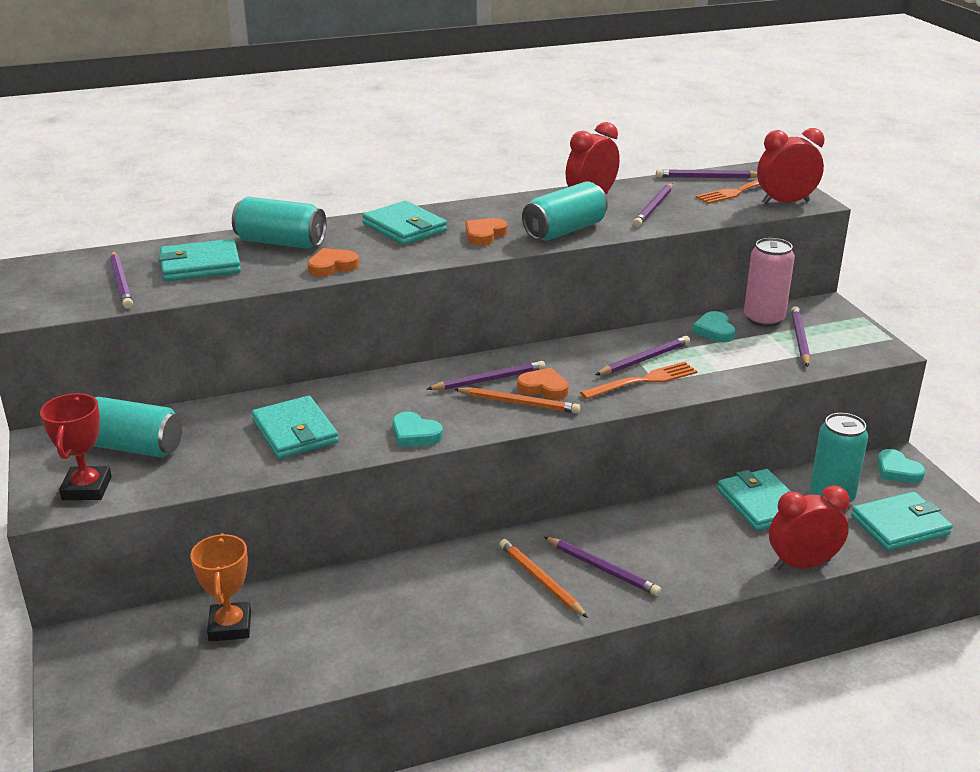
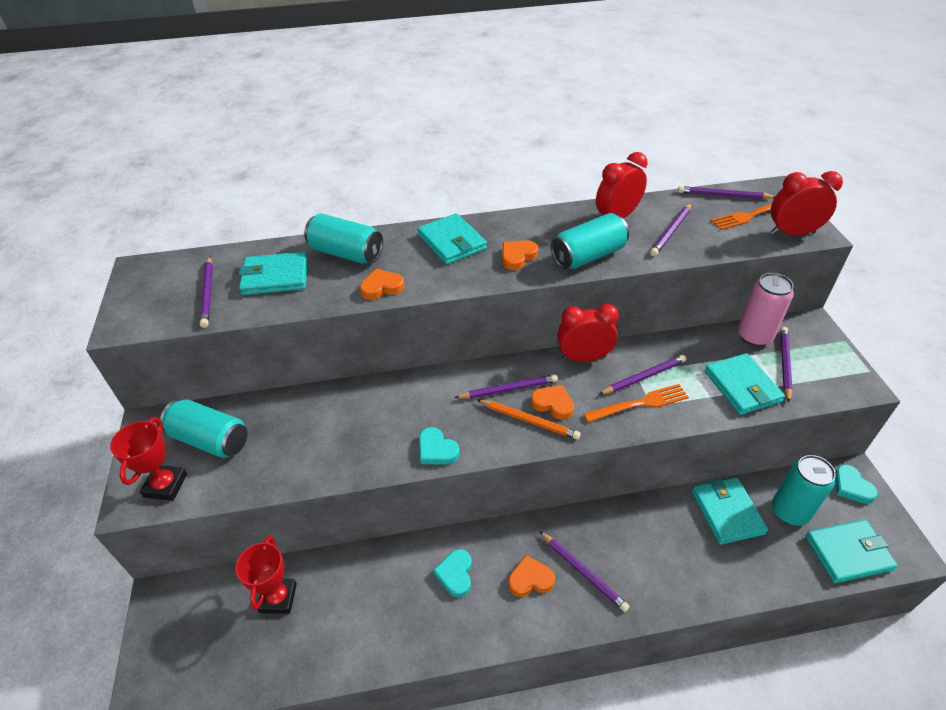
camera: 10 degrees right, 15 degrees up
orange trophy [190,533,251,642] -> red trophy [235,535,297,614]
turquoise wallet [252,396,339,459] -> turquoise wallet moved to [704,353,785,415]
orange pencil [499,539,588,618] -> orange heart [508,555,555,597]
turquoise heart [692,311,735,342] -> turquoise heart moved to [433,549,472,597]
red clock [769,485,850,570] -> red clock moved to [557,304,619,362]

